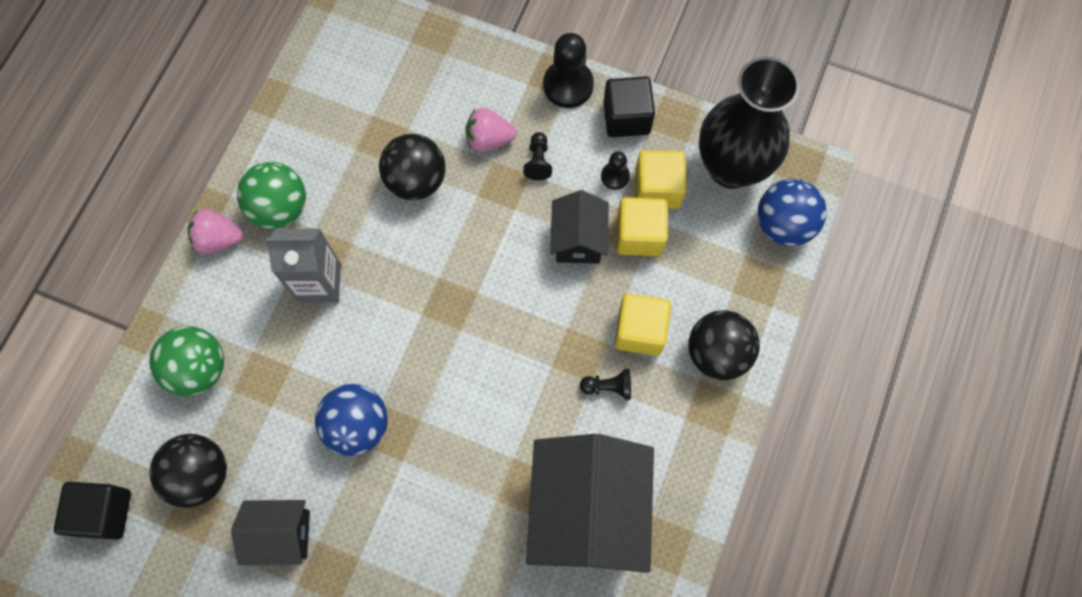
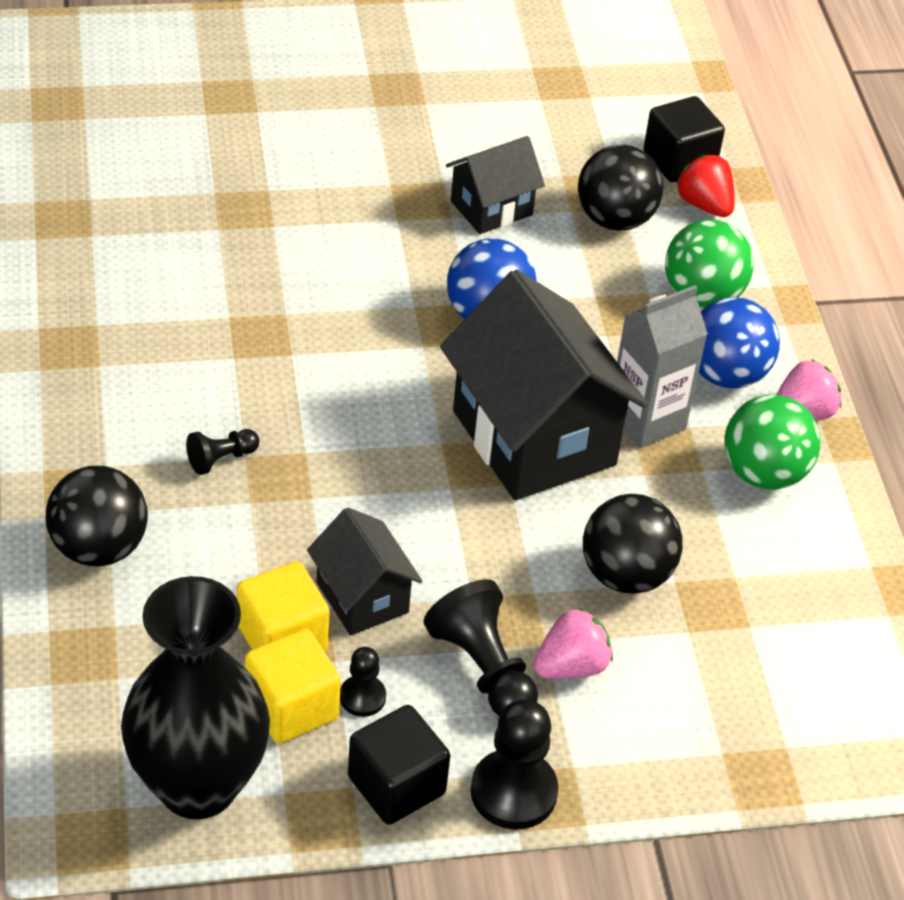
camera: 145 degrees right, 25 degrees down
black pawn [523,132,552,180] -> black pawn [424,579,538,717], size x1.82
black house [526,434,654,573] -> black house moved to [440,269,648,500]
yellow cube [615,294,671,356] -> none
blue ball [758,179,827,246] -> blue ball moved to [699,297,780,389]
none -> red strawberry [676,155,735,217]

